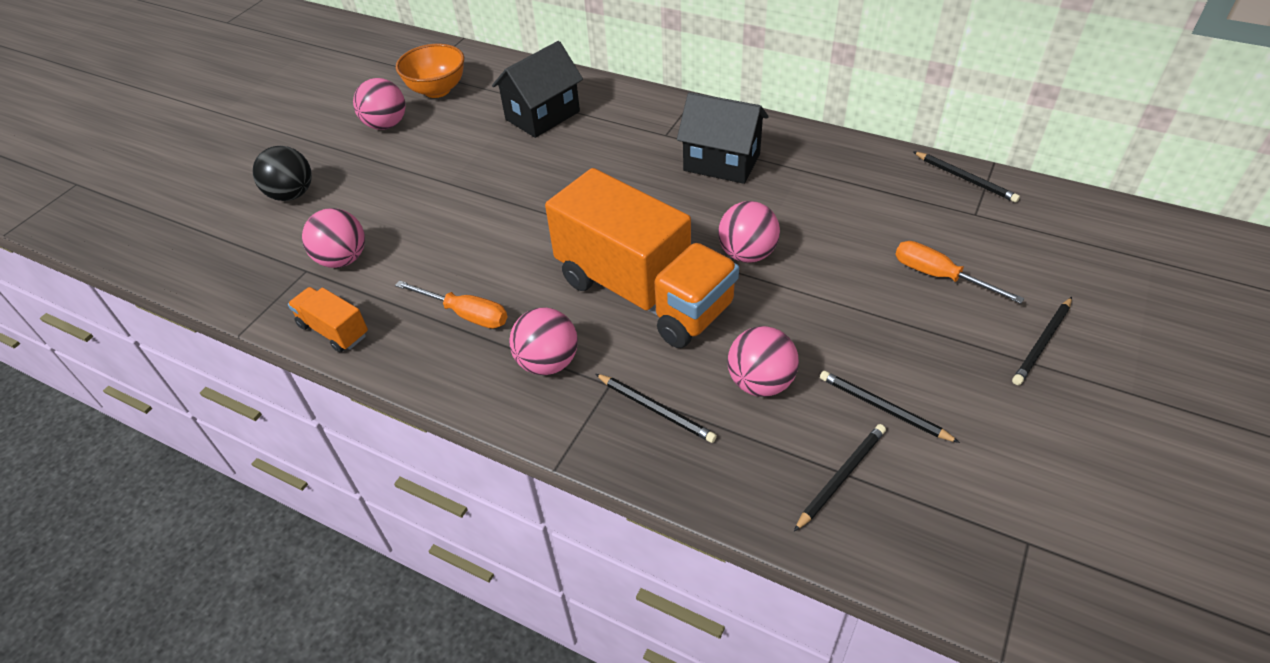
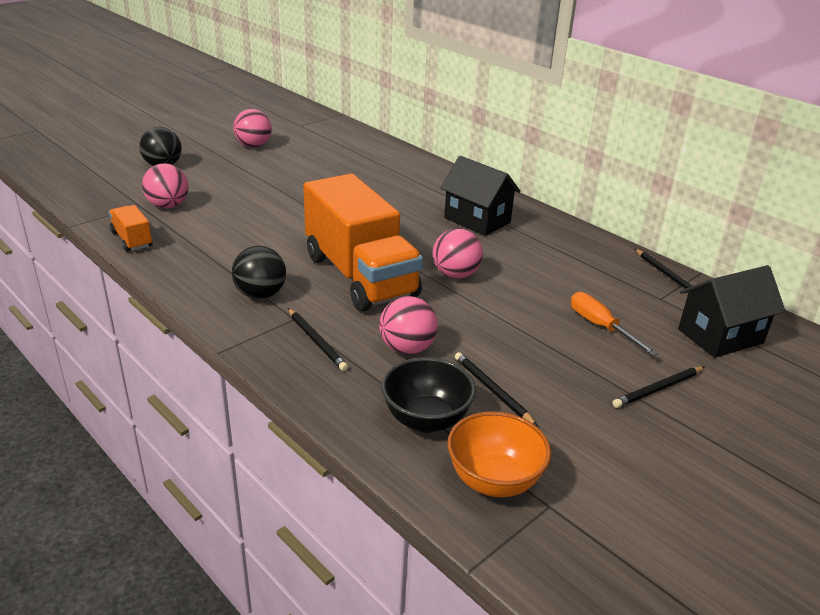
camera: 15 degrees right, 15 degrees down
orange screwdriver [395,280,507,329] -> none
orange bowl [396,44,464,98] -> orange bowl moved to [448,411,551,497]
black house [492,41,583,138] -> black house moved to [678,265,786,358]
pink ball [509,308,578,375] -> black ball [232,246,286,299]
black pencil [794,424,886,532] -> black bowl [381,357,476,433]

